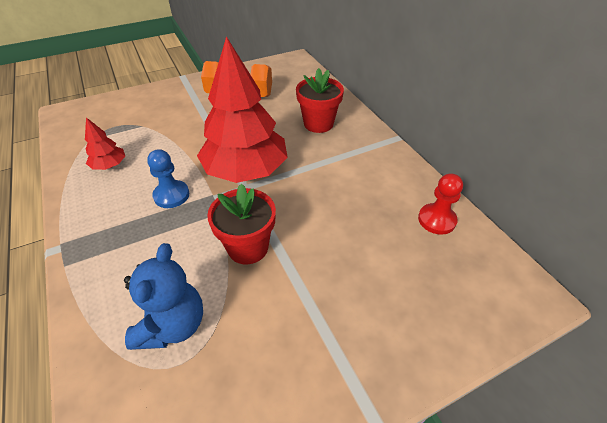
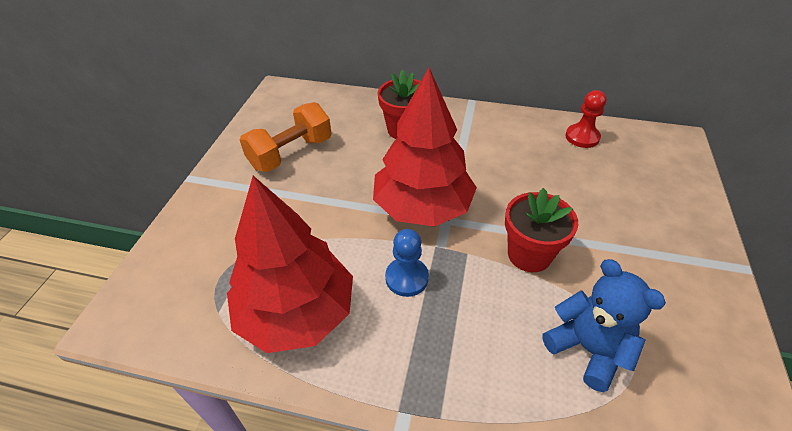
camera: 50 degrees left, 0 degrees up
red tree [85,117,125,170] -> red tree [227,176,353,353], size x2.31

